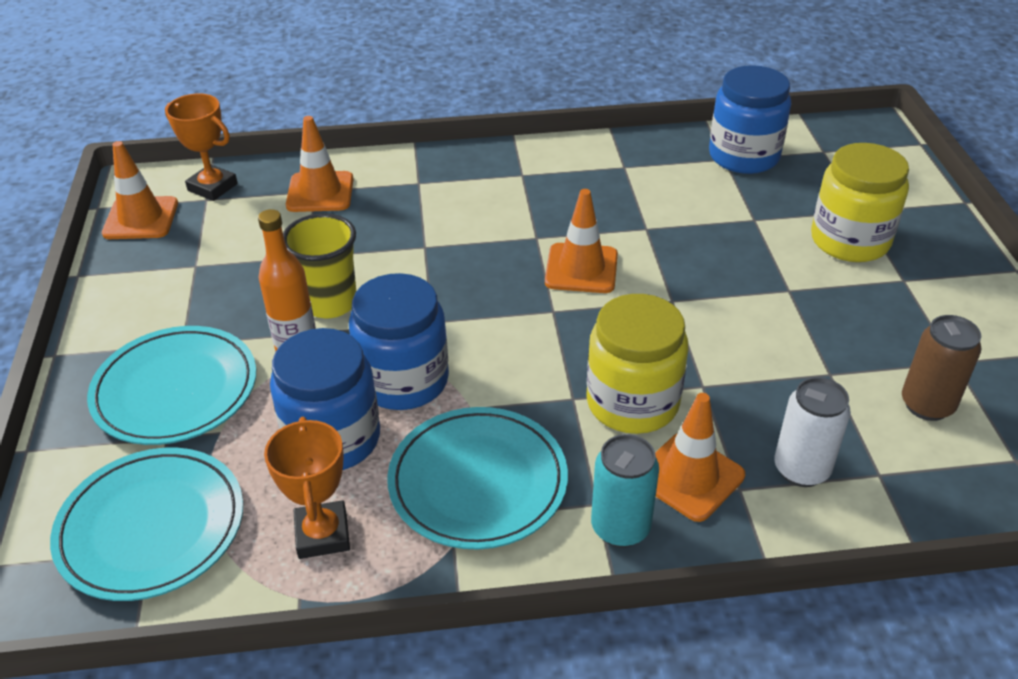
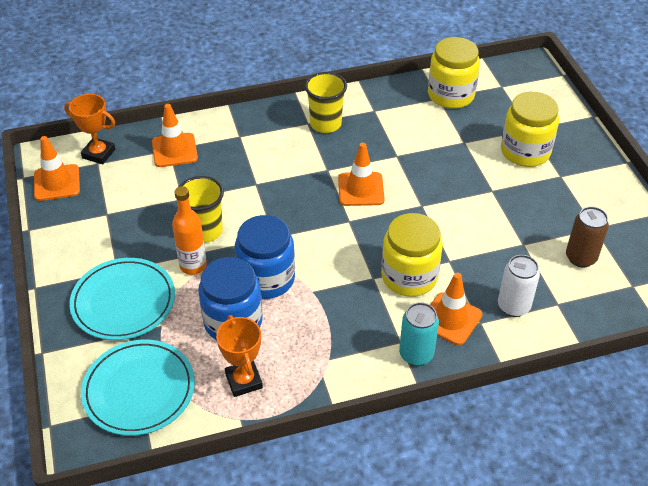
camera: 10 degrees left, 5 degrees up
turquoise plate [387,407,568,549] -> none
blue jar [709,65,791,174] -> yellow jar [428,37,480,109]
none -> yellow cup [305,72,347,133]

